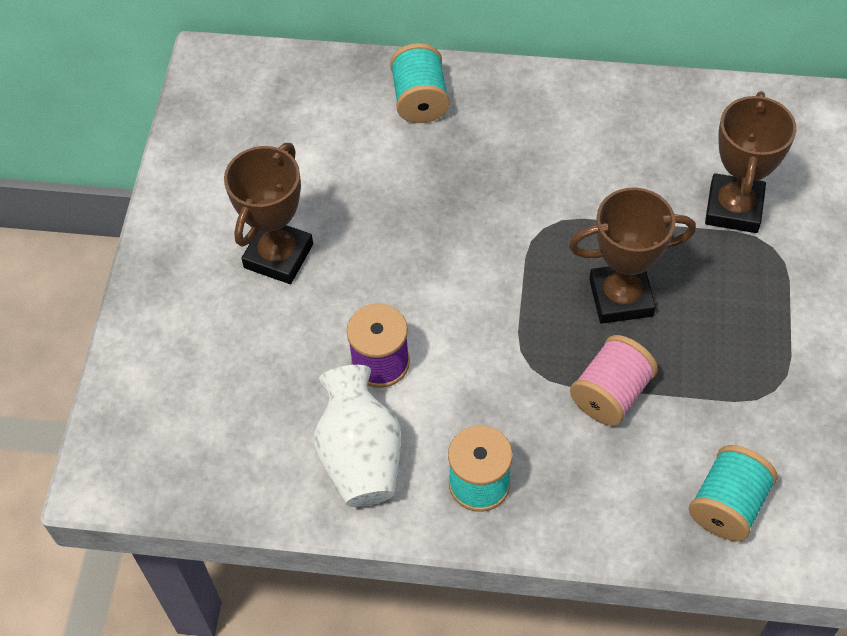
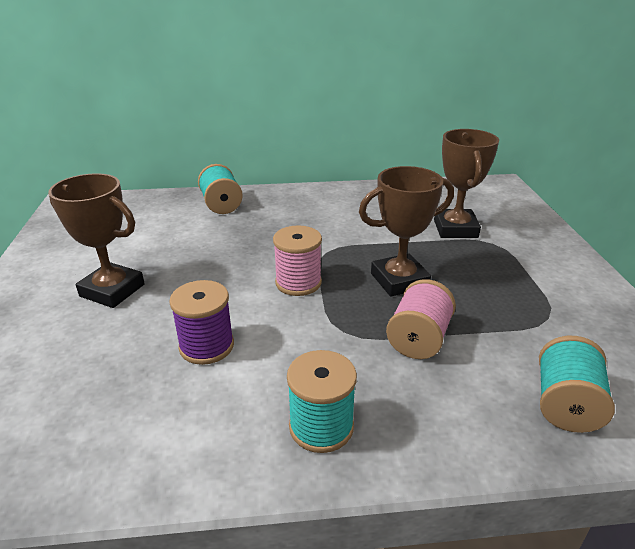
camera: 15 degrees left, 25 degrees down
brown trophy [224,143,313,284] -> brown trophy turned 75 degrees counterclockwise [48,173,145,308]
white vase [314,365,401,507] -> none
none -> pink spool [273,225,322,296]

